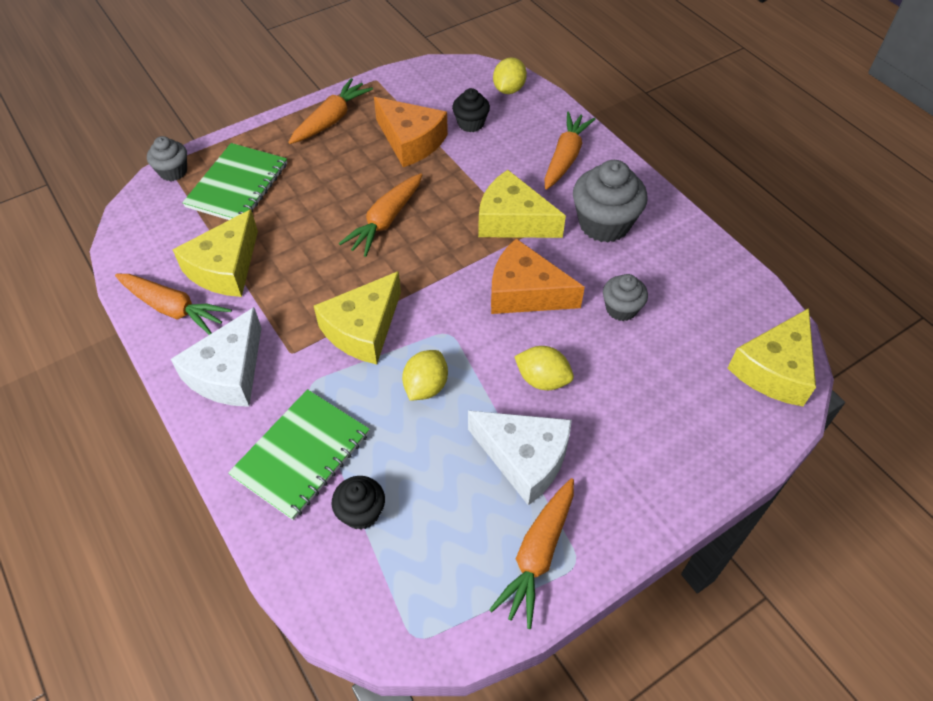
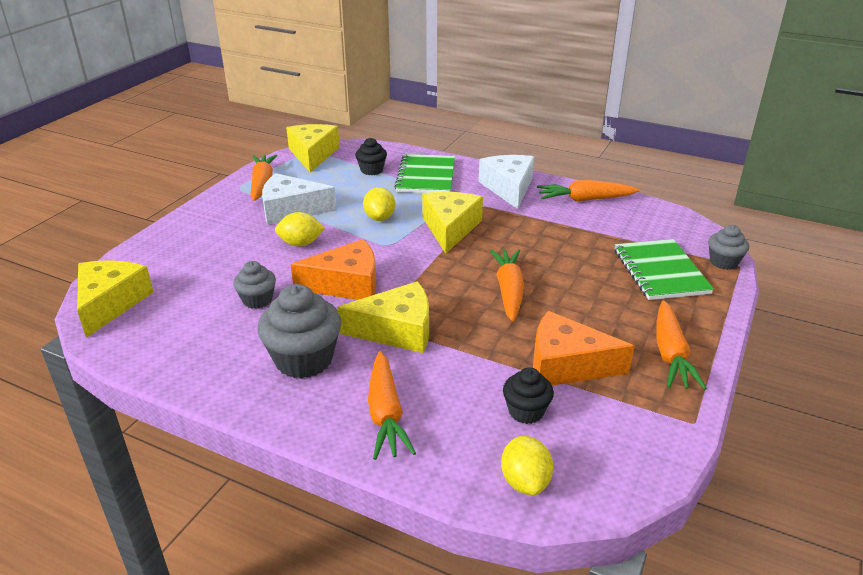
camera: 150 degrees right, 20 degrees down
yellow cheese [173,209,258,297] -> yellow cheese moved to [286,124,340,172]

